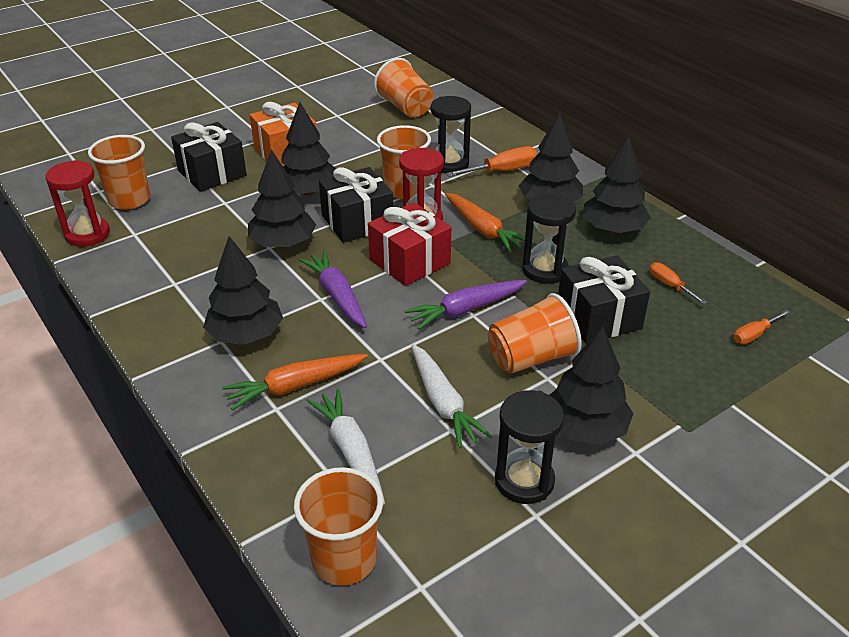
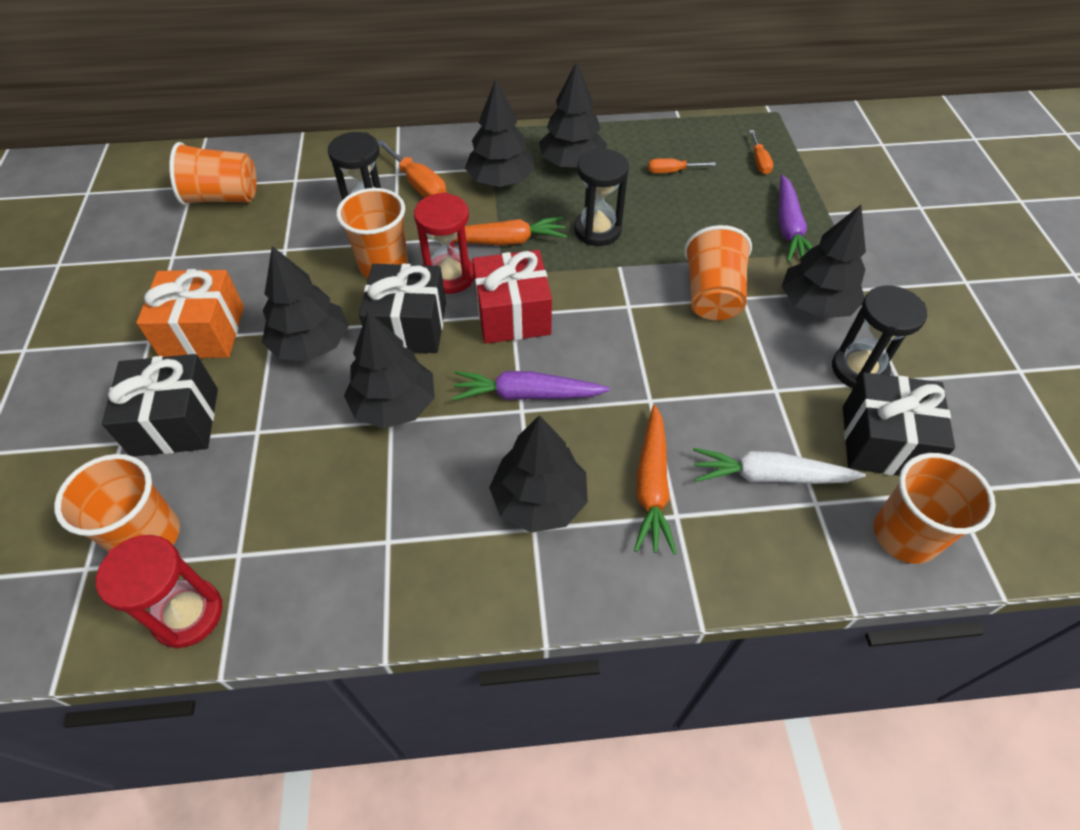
camera: 60 degrees left, 15 degrees up
purple carrot [404,280,527,330] -> purple carrot moved to [778,175,812,262]
white carrot [411,344,492,448] -> none
orange screwdriver [446,146,537,177] -> orange screwdriver turned 135 degrees clockwise [378,140,446,198]
black gift [558,255,650,344] -> black gift moved to [843,372,955,476]

